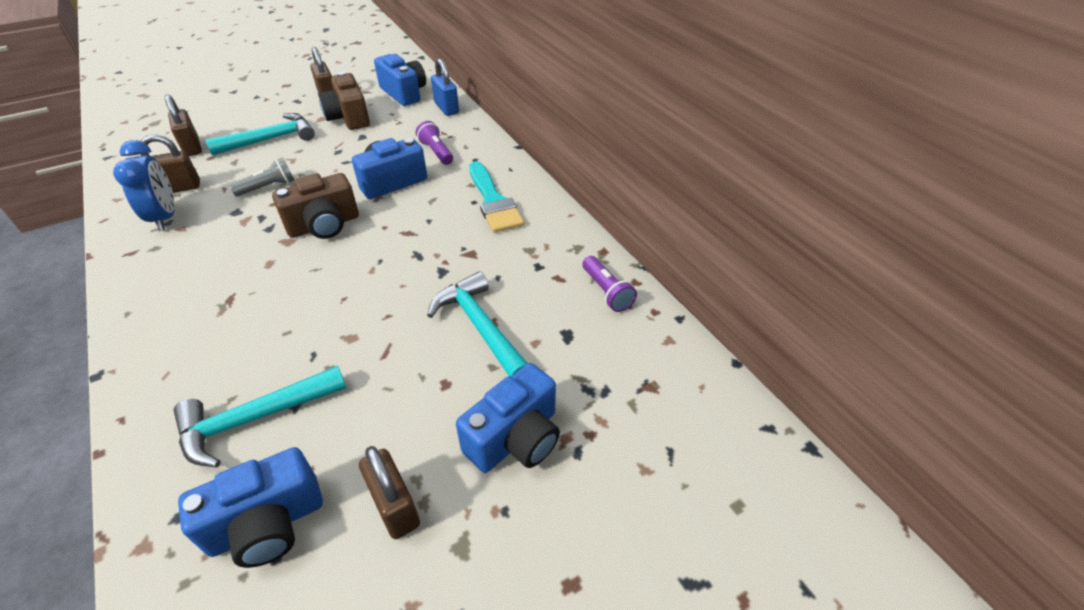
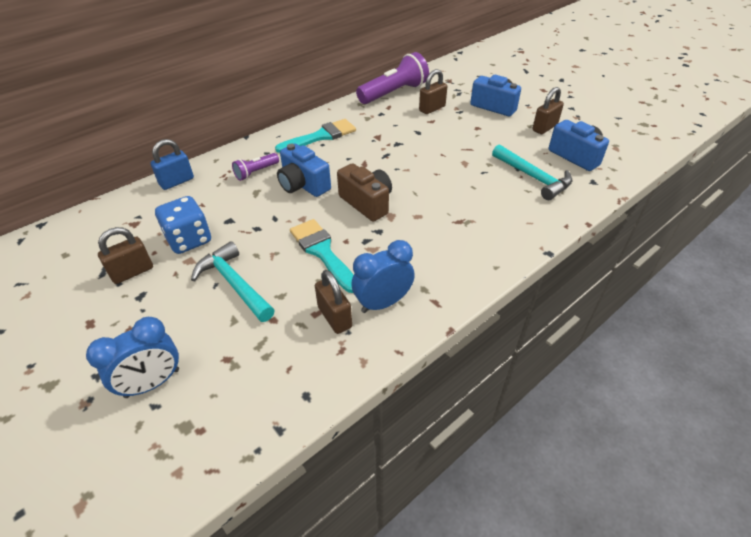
camera: 100 degrees left, 0 degrees up
brown padlock [165,95,202,156] -> brown padlock moved to [419,69,447,114]
grey flashlight [229,158,294,197] -> turquoise brush [290,219,353,293]
brown camera [318,71,370,130] -> blue dice [155,196,211,254]
blue camera [374,54,426,106] -> none
turquoise hammer [427,271,528,377] -> none
purple flashlight [582,256,637,312] -> purple flashlight [356,52,429,104], size x1.96
none -> blue clock [86,317,179,398]

